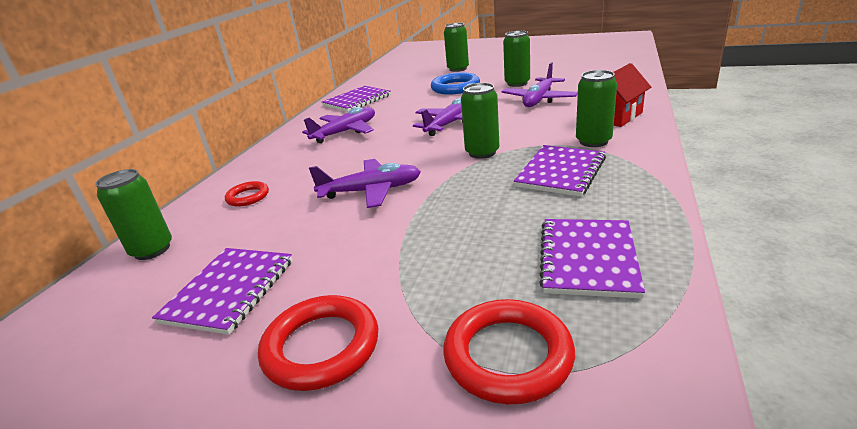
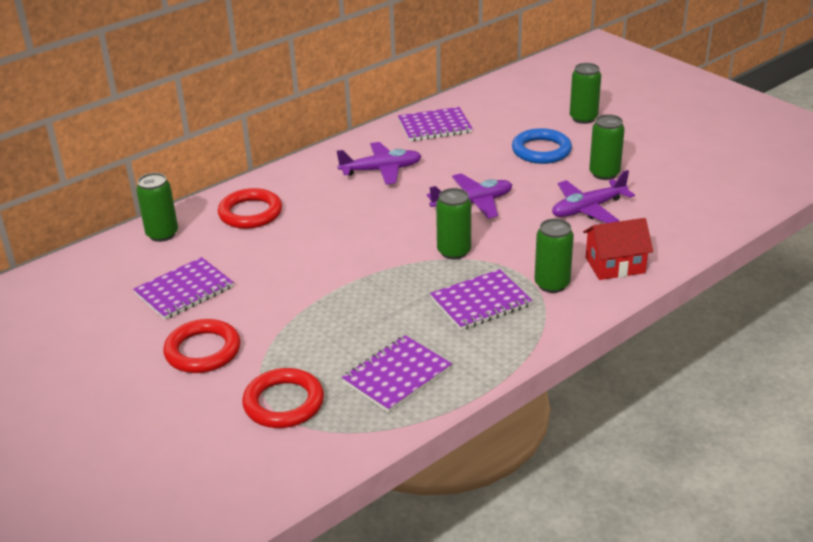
camera: 30 degrees right, 5 degrees up
red ring [225,181,269,207] -> red ring [218,188,282,229], size x1.70
purple plane [309,159,421,208] -> none

